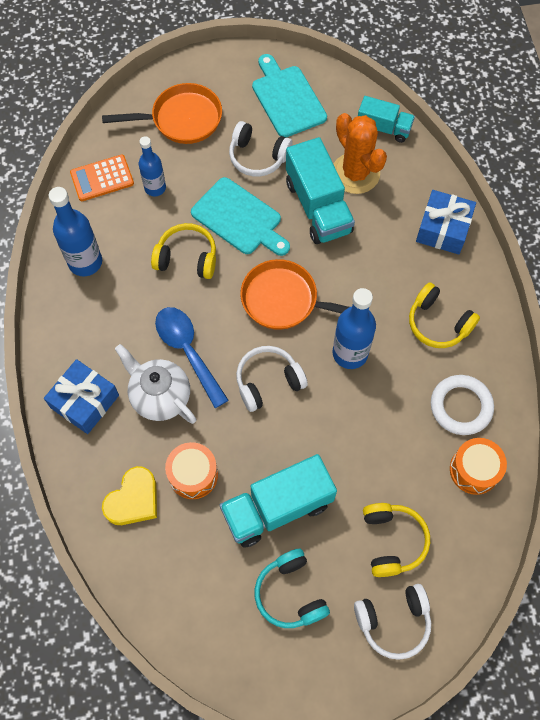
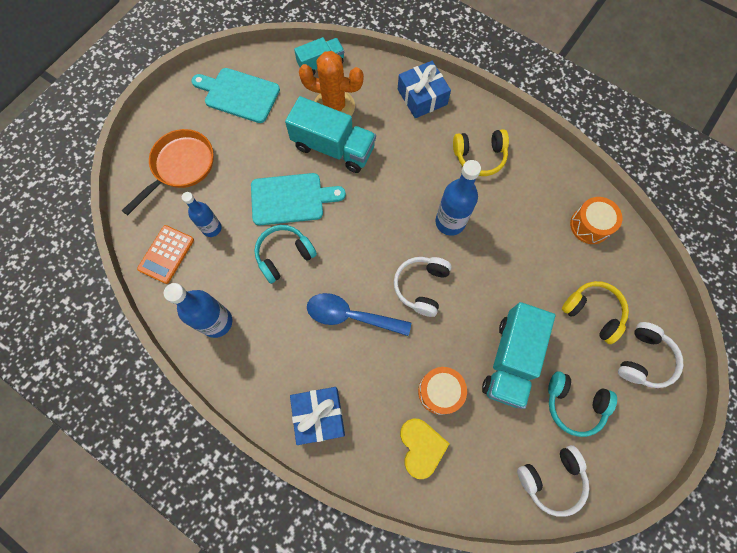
camera: 45 degrees left, 5 degrees up
white teapot [115,344,196,424] -> none
yellow headphones [151,223,216,279] -> turquoise headphones [254,225,317,284]
white headphones [229,121,293,177] -> white headphones moved to [517,445,589,517]
orange pan [240,259,349,330] -> none
white ring [431,375,494,435] -> none

